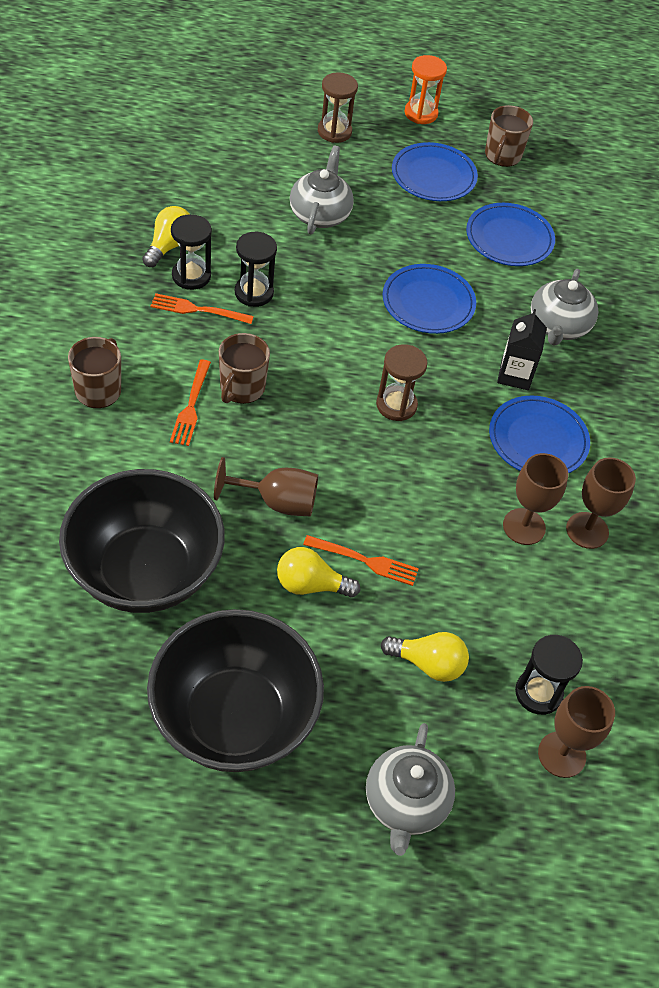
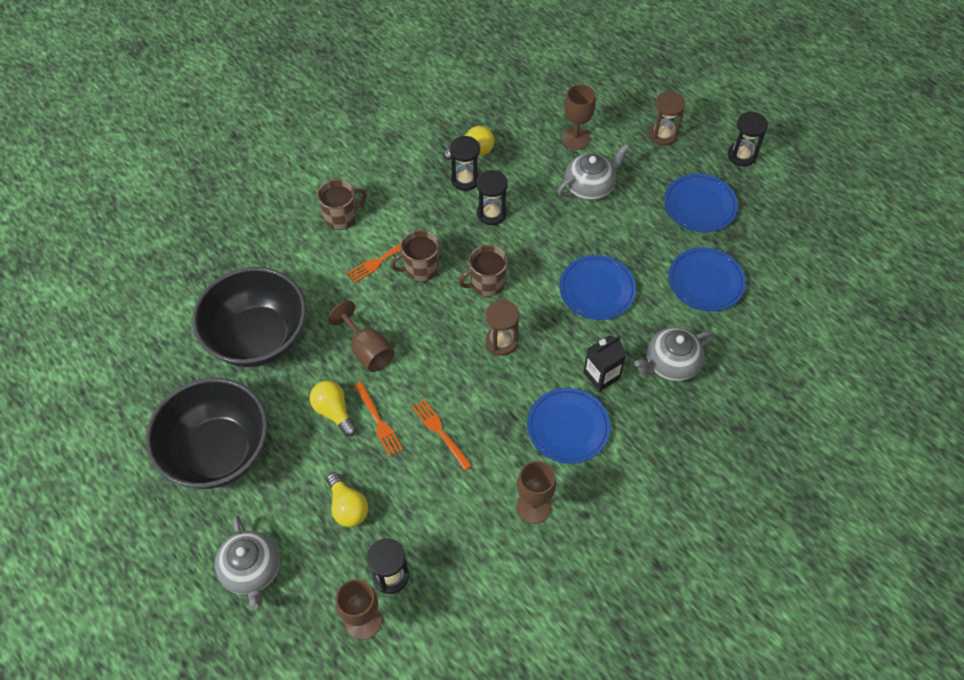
camera: 50 degrees right, 5 degrees up
orange fork [151,293,254,324] -> orange fork moved to [412,399,472,470]
grey teapot [366,723,455,856] -> grey teapot turned 75 degrees counterclockwise [215,515,280,610]
orange hourglass [404,55,447,124] -> black hourglass [728,111,768,167]
brown mug [485,105,533,167] -> brown mug moved to [458,245,508,297]
brown goblet [503,453,568,545] -> brown goblet moved to [562,84,596,150]

